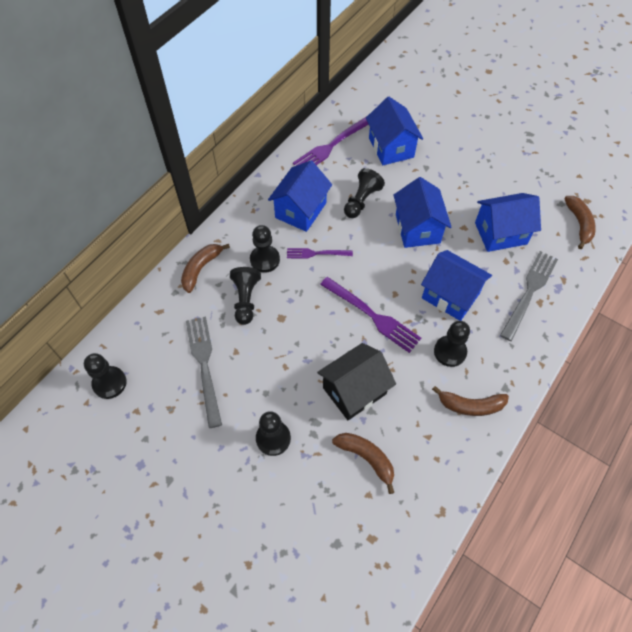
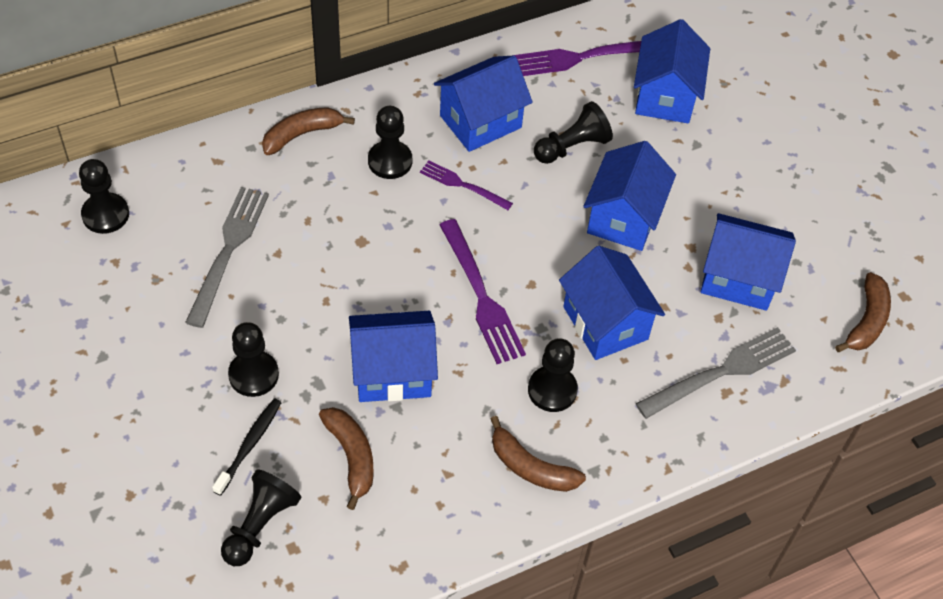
camera: 25 degrees right, 5 degrees down
black pawn [230,267,261,325] -> black pawn moved to [221,469,301,566]
black house [317,343,396,420] -> blue house [349,311,438,402]
none -> black toothbrush [212,398,282,496]

